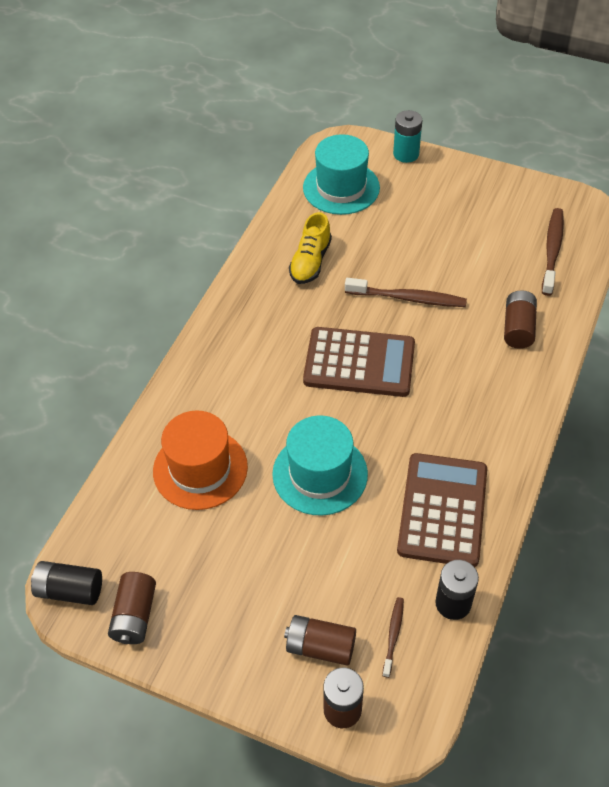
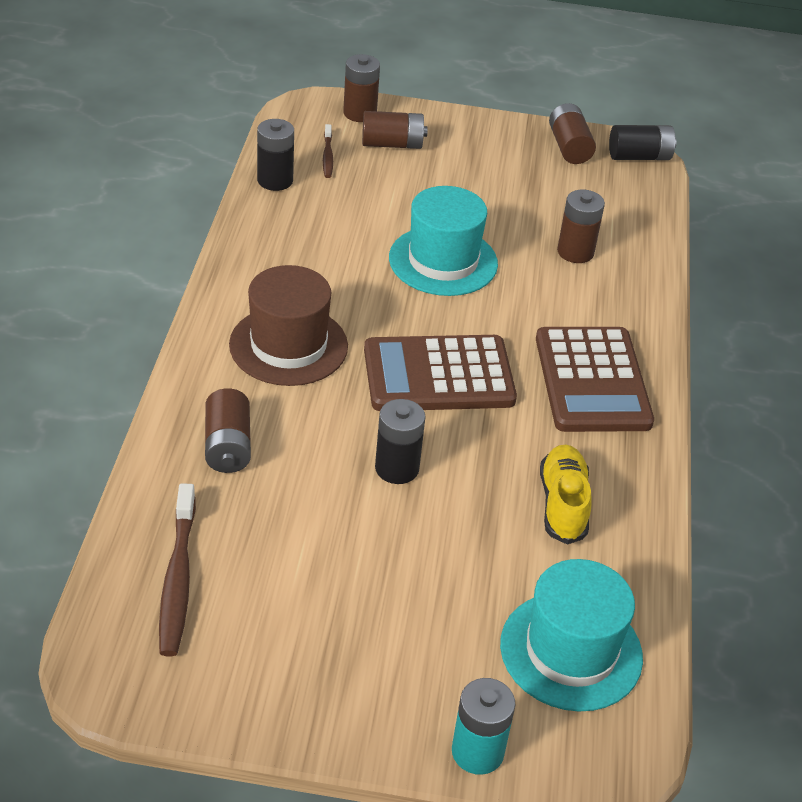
camera: 160 degrees right, 10 degrees down
orange hat [153,410,248,510] -> brown battery [557,190,605,263]
brown toothbrush [345,278,467,307] -> black battery [375,399,426,484]
brown calculator [397,453,487,567] -> brown calculator moved to [536,327,654,432]
none -> brown hat [229,265,348,386]

